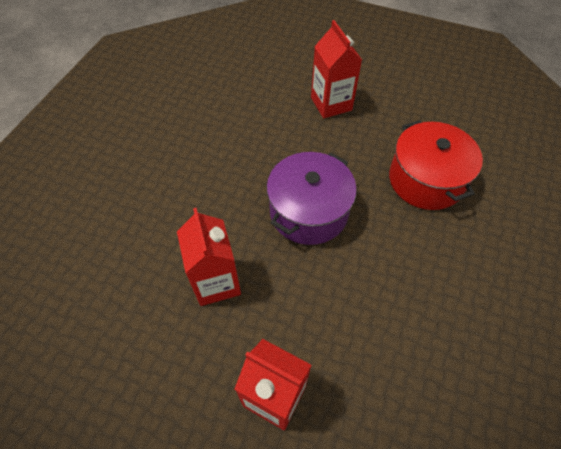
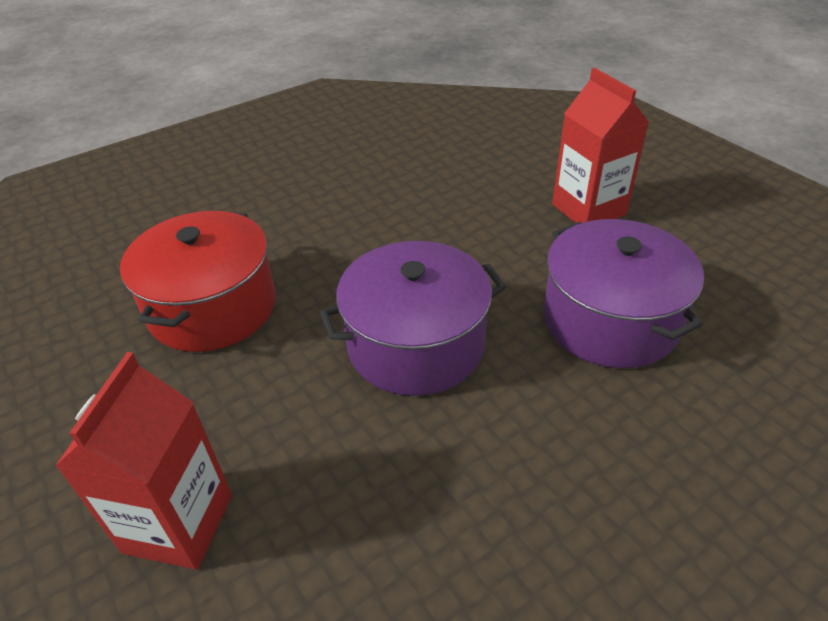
camera: 145 degrees left, 15 degrees down
red carton [177,208,241,306] -> purple pot [543,219,704,368]

